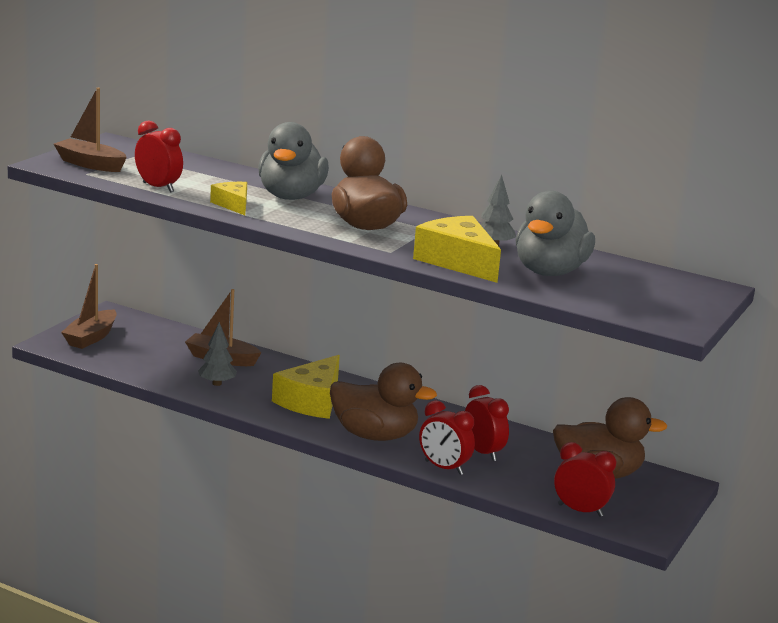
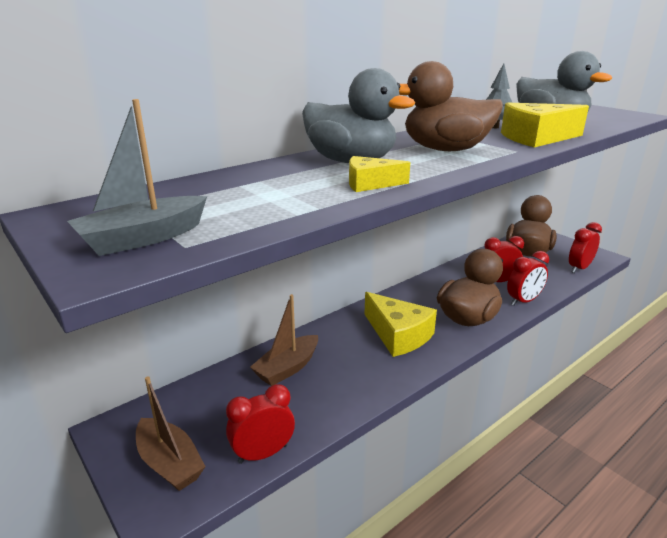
camera: 65 degrees left, 5 degrees up
brown boat [54,88,127,172] -> grey boat [67,99,207,256]
red clock [135,120,183,193] -> red clock moved to [226,384,295,464]
grey tree [198,322,237,386] -> none

